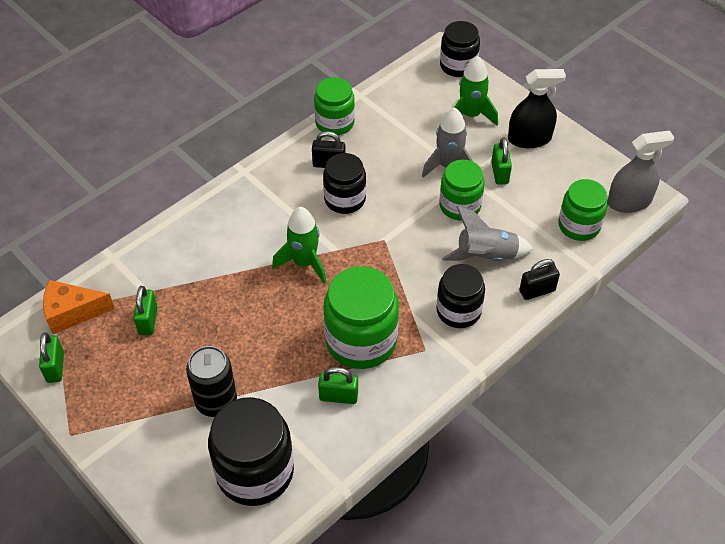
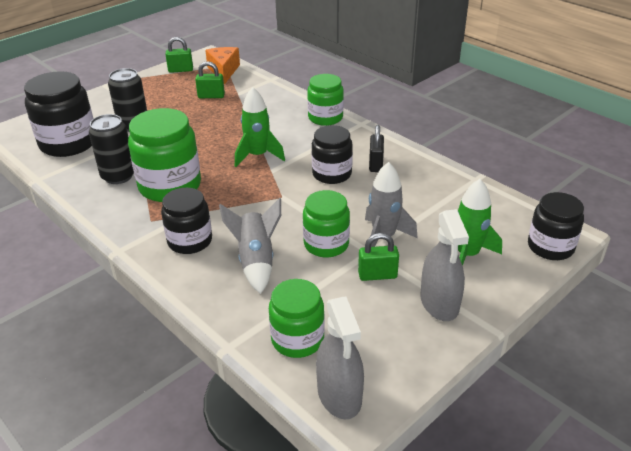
camera: 90 degrees right, 15 degrees down
green jar [314,77,355,135] -> green jar moved to [307,74,344,126]
green padlock [318,367,358,404] -> black can [89,114,134,184]
black spray bottle [508,69,566,148] -> grey spray bottle [420,209,469,321]
black padlock [519,259,560,300] -> none

